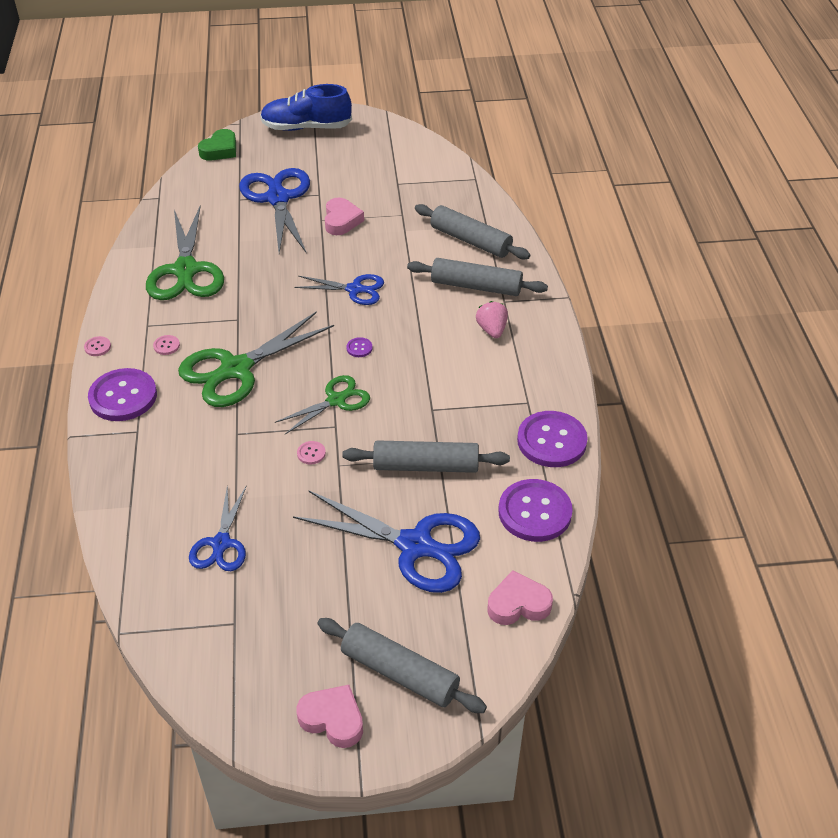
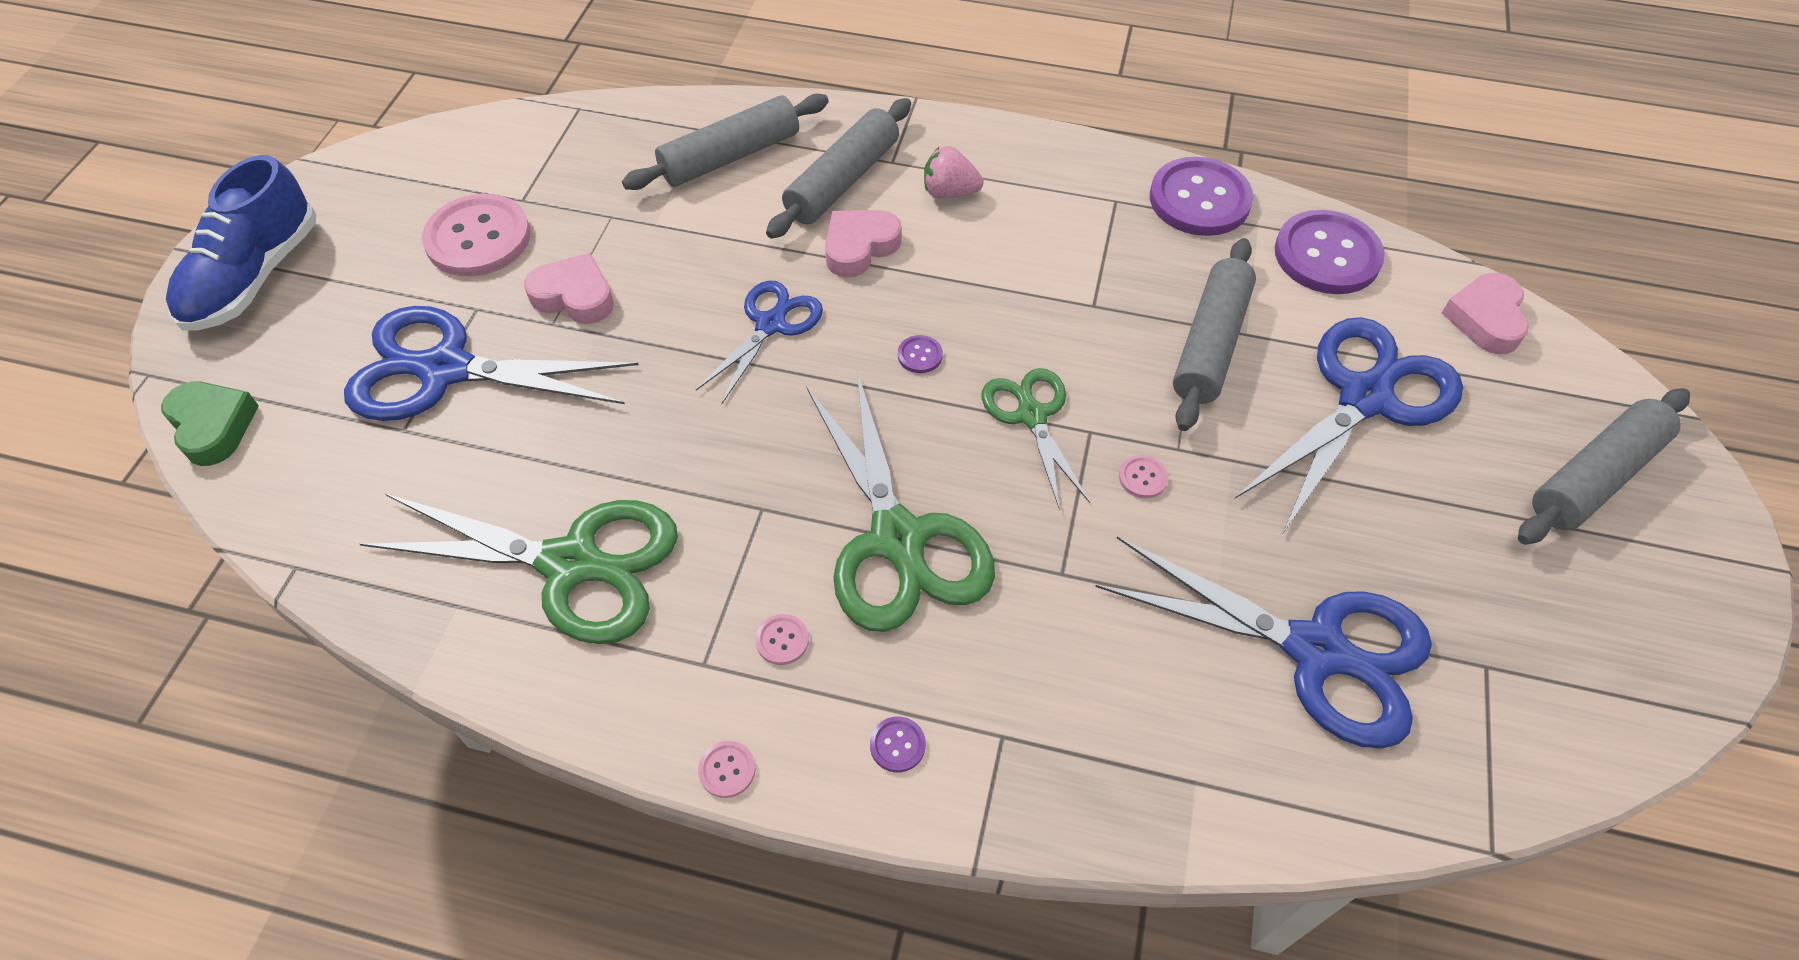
camera: 70 degrees left, 10 degrees up
purple button [88,368,157,421] -> purple button [870,717,926,772], size x0.41
blue scissors [189,485,247,571] -> blue scissors [1095,536,1432,748], size x1.72
pink heart [297,685,363,748] -> pink heart moved to [825,210,902,278]
none -> pink button [422,194,531,276]

